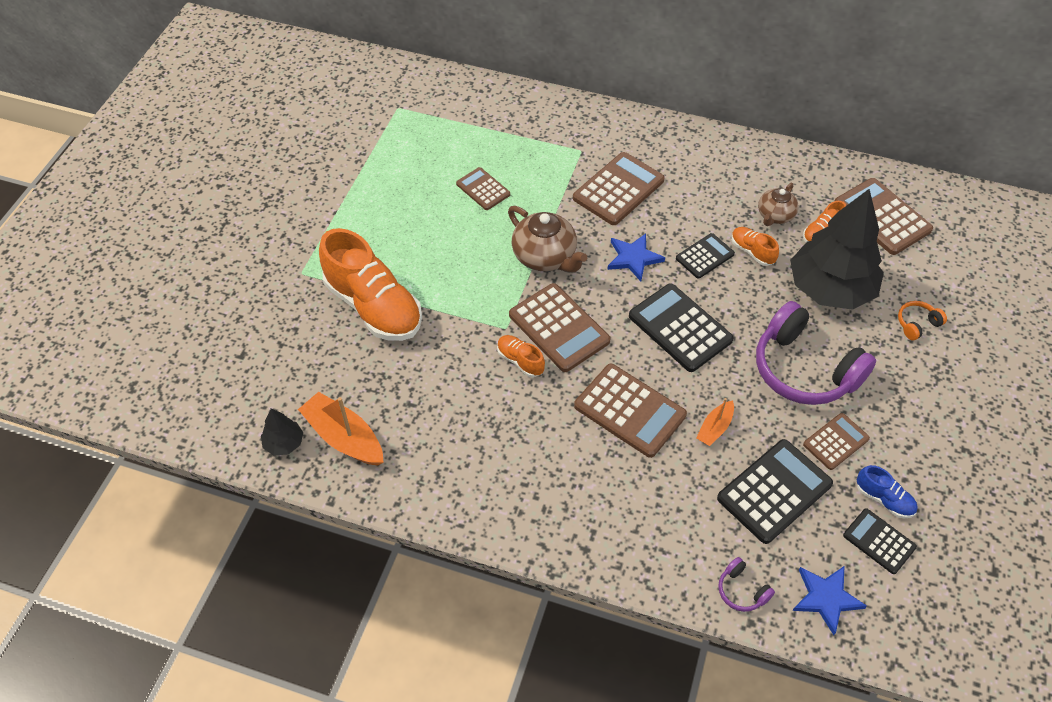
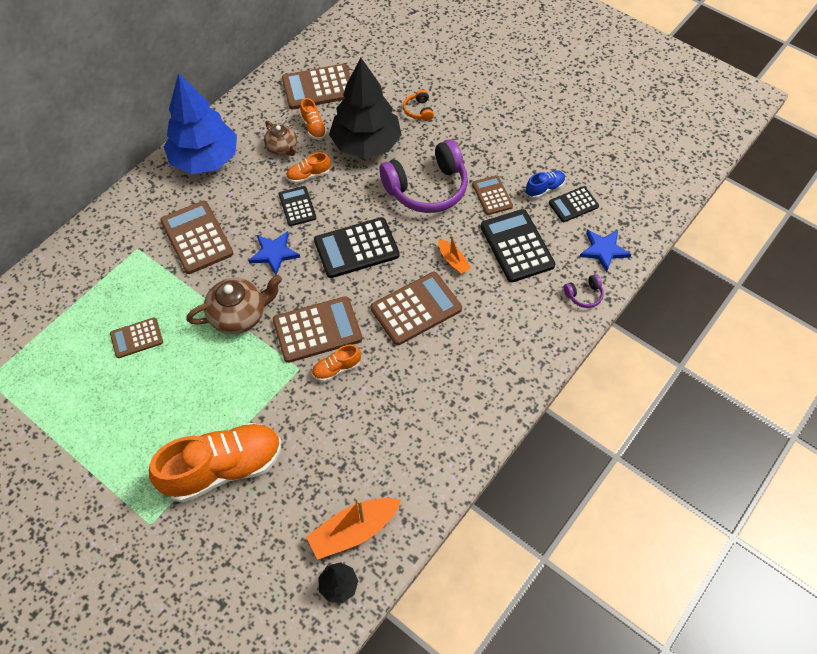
camera: 70 degrees left, 5 degrees up
none -> blue tree [164,73,237,174]

